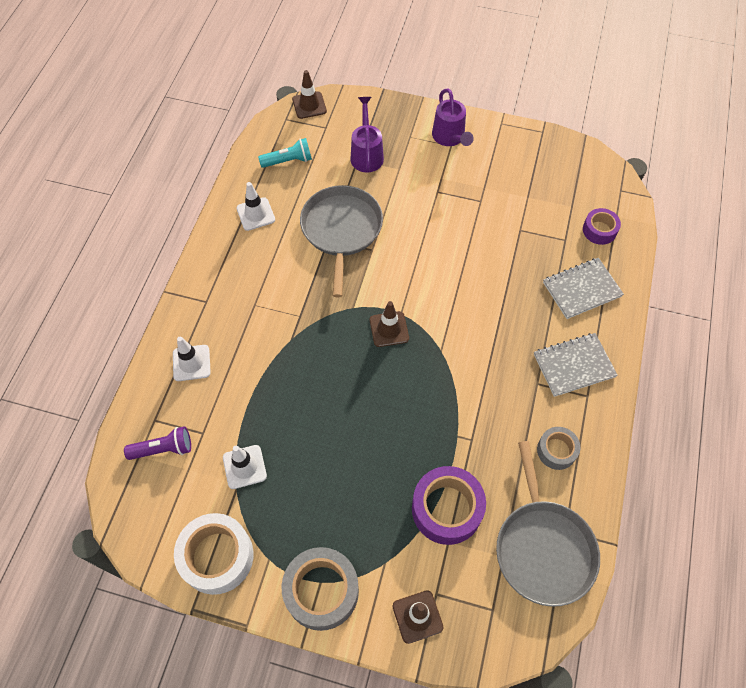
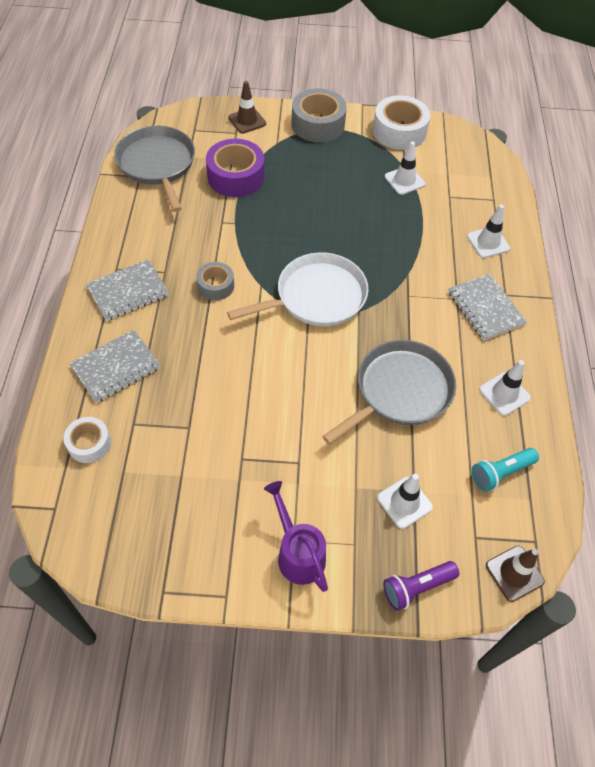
camera: 165 degrees right, 5 degrees down
purple flashlight [124,426,191,460] -> purple flashlight moved to [383,561,459,611]
grey pan [300,185,383,297] -> grey pan turned 120 degrees counterclockwise [322,340,456,445]
purple watering can [350,97,384,172] -> white traffic cone [377,474,433,529]
brown traffic cone [370,301,409,347] -> white pan [227,252,369,326]
grey tape [537,427,580,470] -> grey tape moved to [196,262,234,300]
purple tape [583,208,621,245] -> white tape [64,417,111,463]
none -> grey notebook [448,274,527,341]

